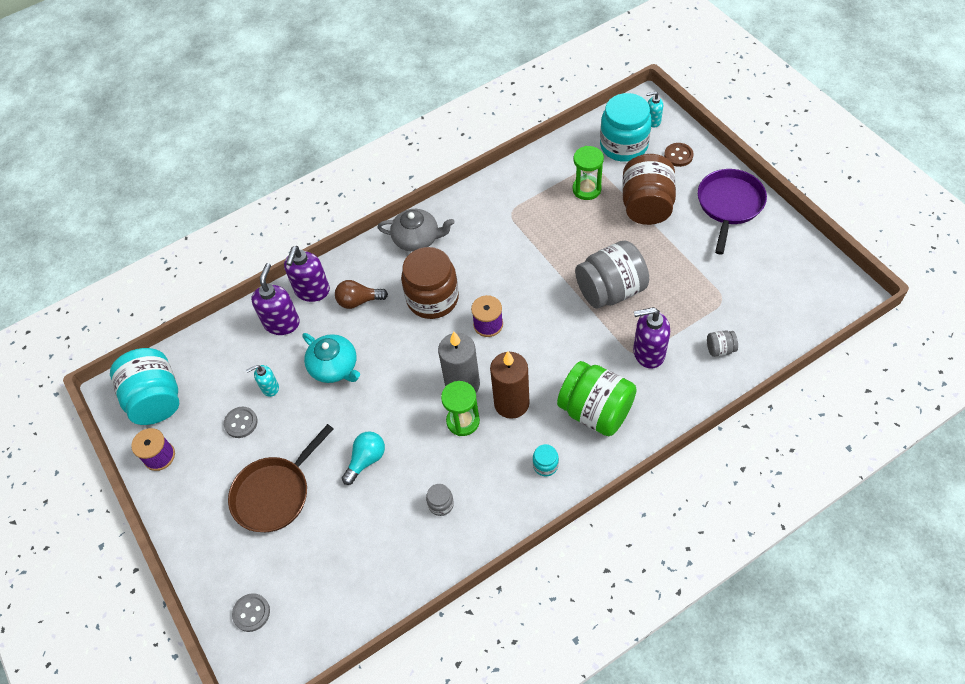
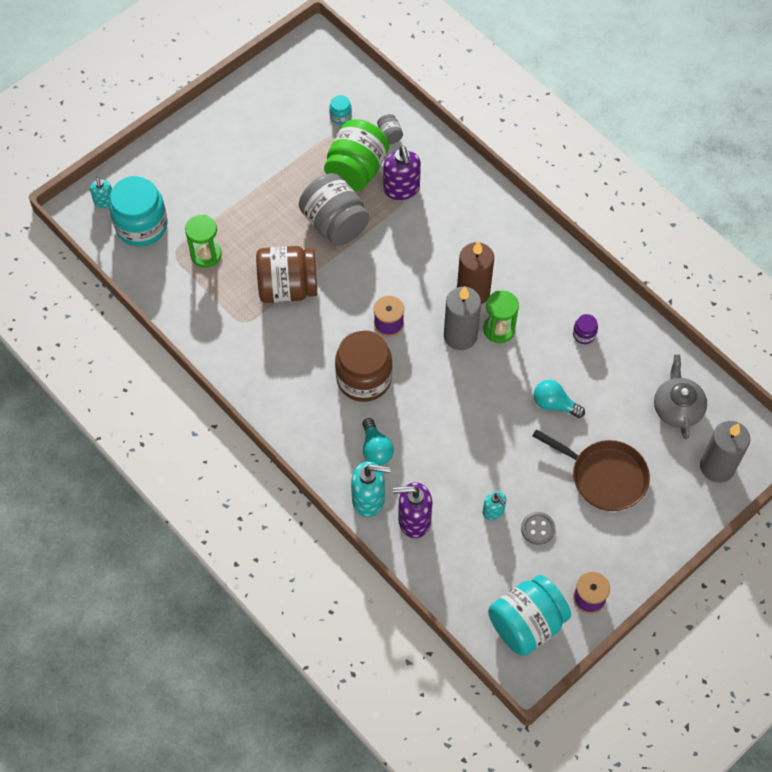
camera: 105 degrees left, 5 degrees up
grey button [232,593,270,632] -> grey candle [700,421,750,483]
purple soap dispenser [284,246,330,302] -> turquoise soap dispenser [351,461,391,517]
turquoise teapot [302,333,360,383] -> none
brown light bulb [335,280,388,309] -> turquoise light bulb [362,418,394,465]
grey teapot [377,209,455,252] -> grey teapot moved to [654,354,707,439]
grey jar [426,484,454,516] -> purple jar [573,314,598,344]
turquoise jar [533,444,559,476] -> turquoise jar moved to [329,95,352,124]
green jar [557,361,637,436] -> green jar moved to [324,119,389,191]
brown jar [622,154,676,225] -> brown jar moved to [256,246,317,303]
brown button [664,143,693,167] -> none
purple pan [698,169,767,255] -> none

